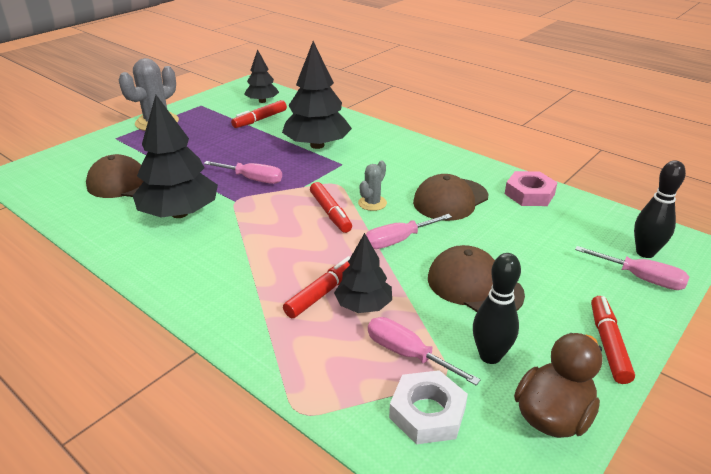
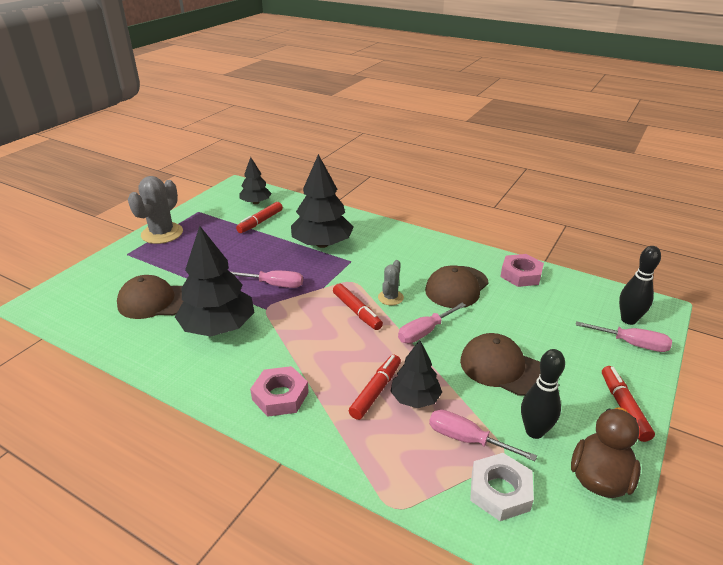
camera: 10 degrees left, 0 degrees up
none -> pink nut [250,366,309,417]

